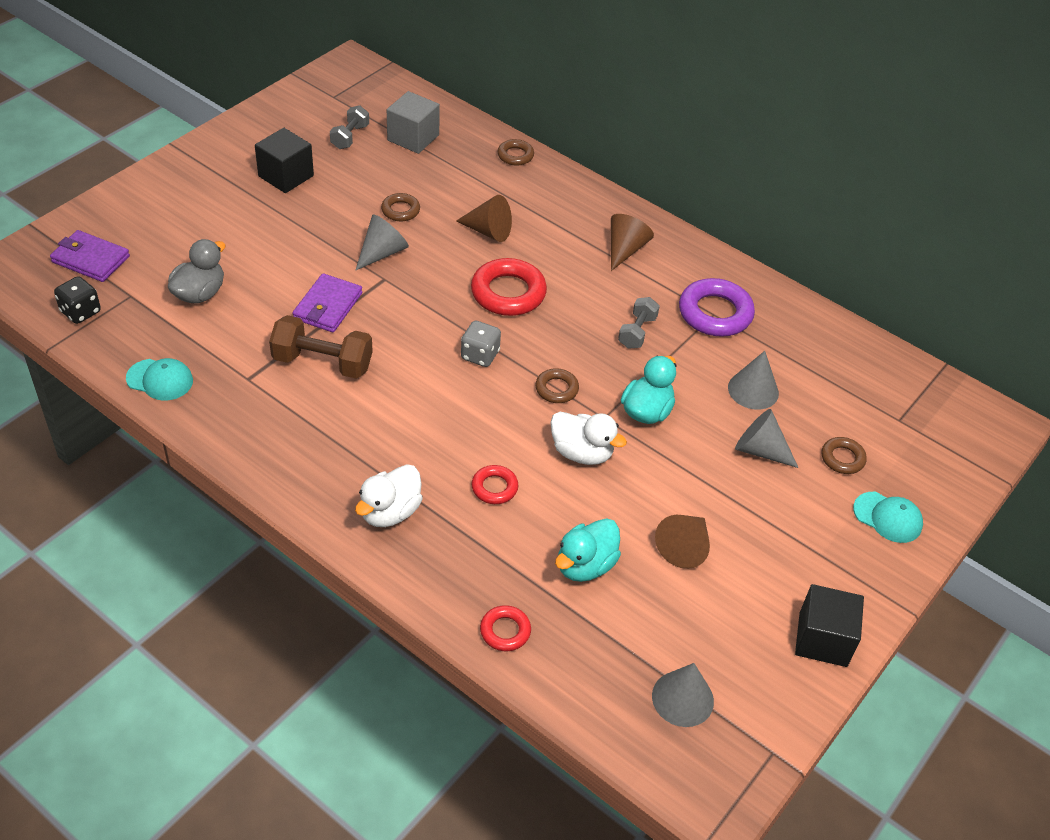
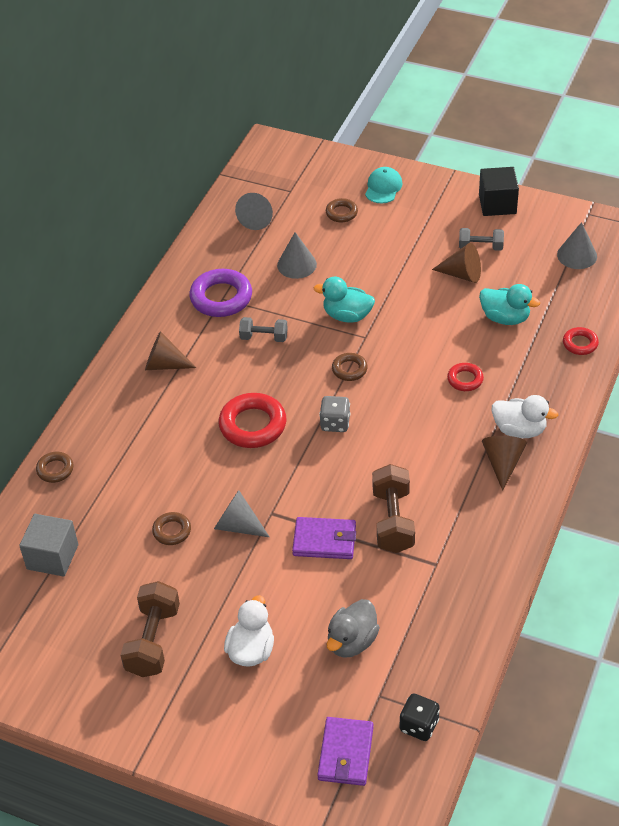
camera: 100 degrees left, 0 degrees up
turquoise cap [126,358,193,401] -> none
grey duck [168,239,225,303] -> grey duck turned 75 degrees counterclockwise [327,599,380,658]
black cube [255,128,314,193] -> brown dumbbell [120,581,180,677]
grey dumbbell [330,105,369,149] -> grey dumbbell moved to [459,228,504,251]
brown cone [456,195,512,242] -> brown cone moved to [482,436,527,491]
white duck [550,412,627,465] -> white duck moved to [224,595,274,667]
grey cone [735,409,799,468] -> grey cone moved to [235,193,273,230]

